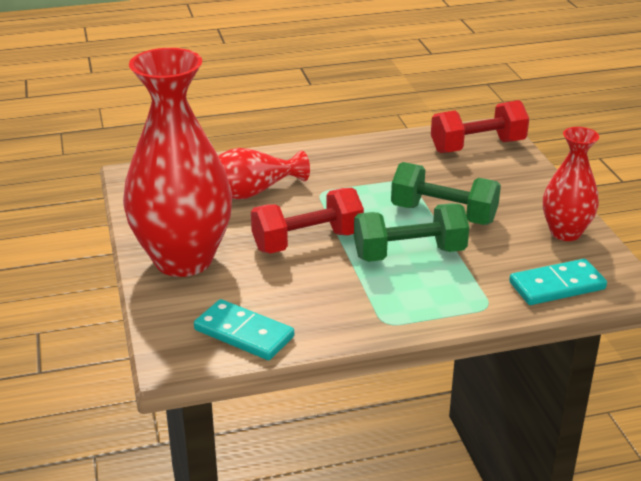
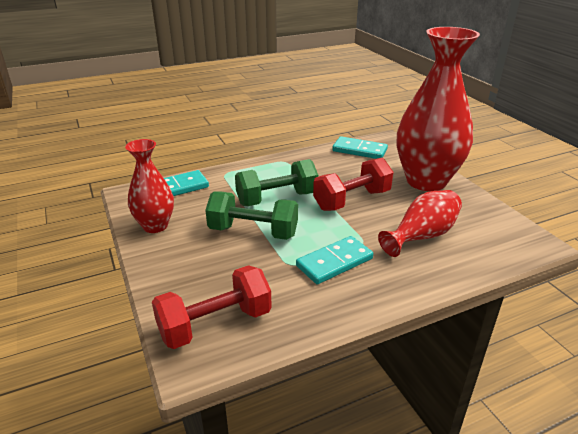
camera: 170 degrees right, 0 degrees up
none -> turquoise domino [296,236,373,284]

